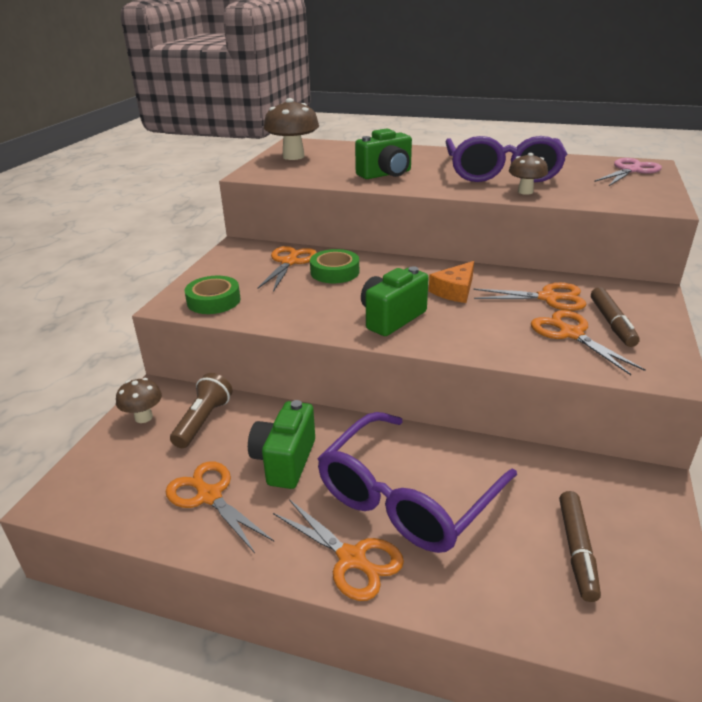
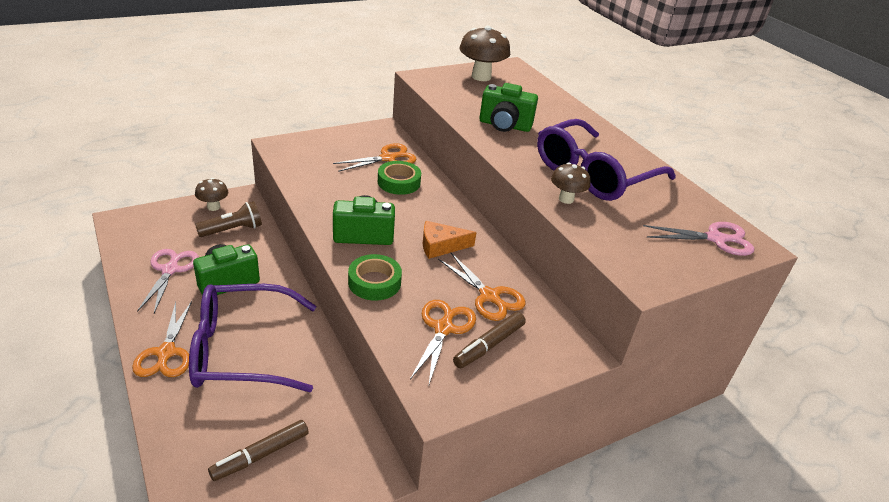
camera: 40 degrees right, 5 degrees up
orange scissors [165,461,274,553] -> pink scissors [137,249,199,313]
green tape [185,276,241,314] -> green tape moved to [348,254,402,301]

